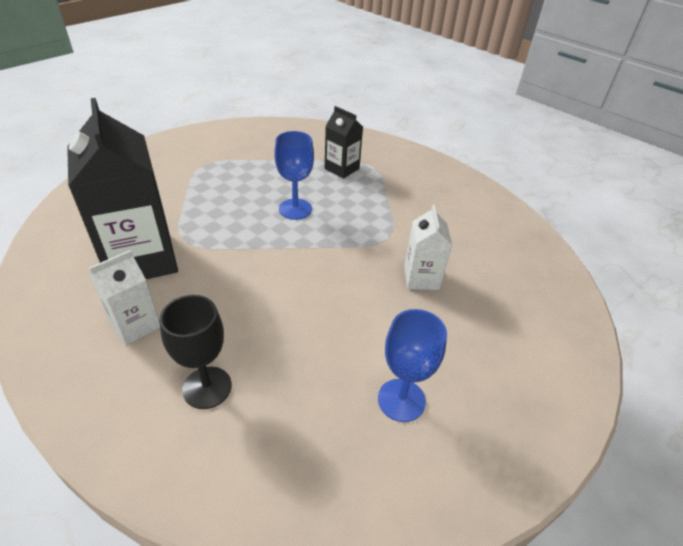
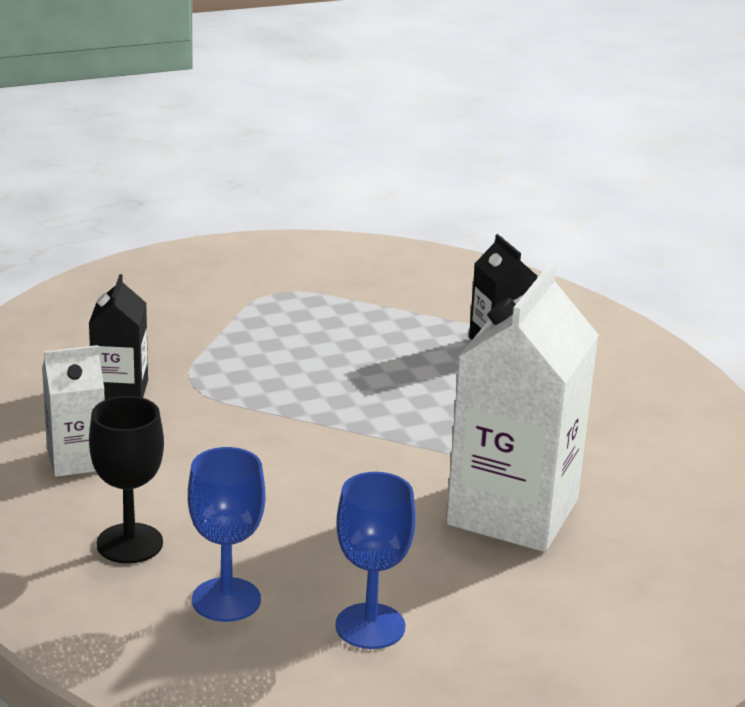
camera: 25 degrees right, 15 degrees down
black carton [67,98,178,279] -> black carton [89,274,148,400], size x0.51
blue goblet [274,131,314,220] -> blue goblet moved to [188,447,265,622]
white carton [404,205,452,290] -> white carton [446,262,599,552], size x1.95

